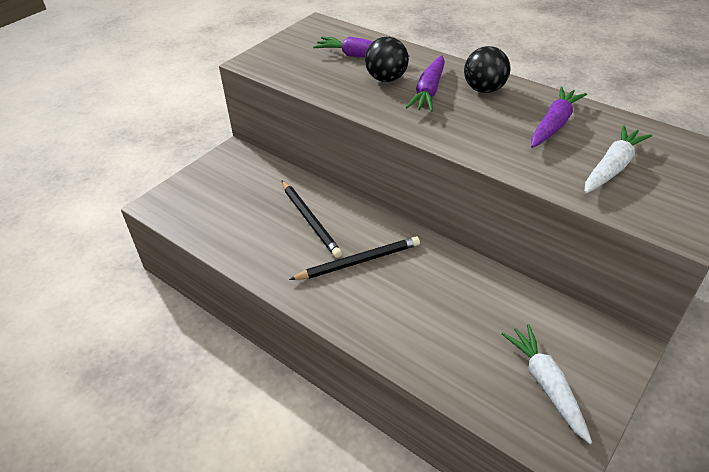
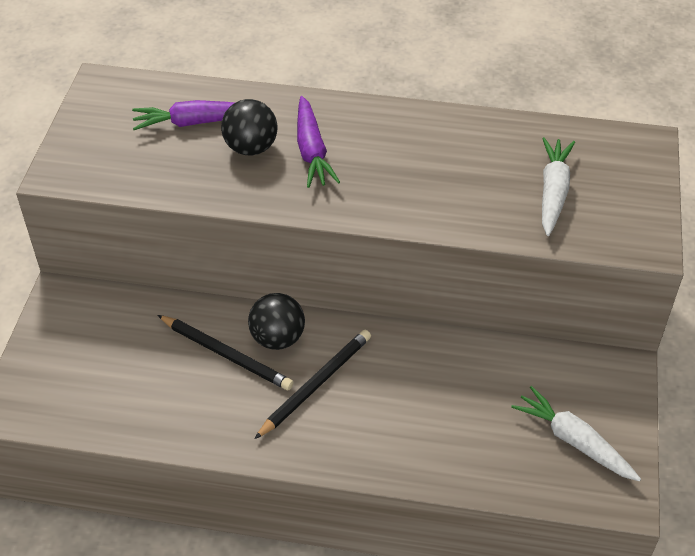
camera: 30 degrees left, 5 degrees up
black ball [464,46,510,93] -> black ball moved to [248,293,305,350]
purple carrot [531,87,587,148] -> none

